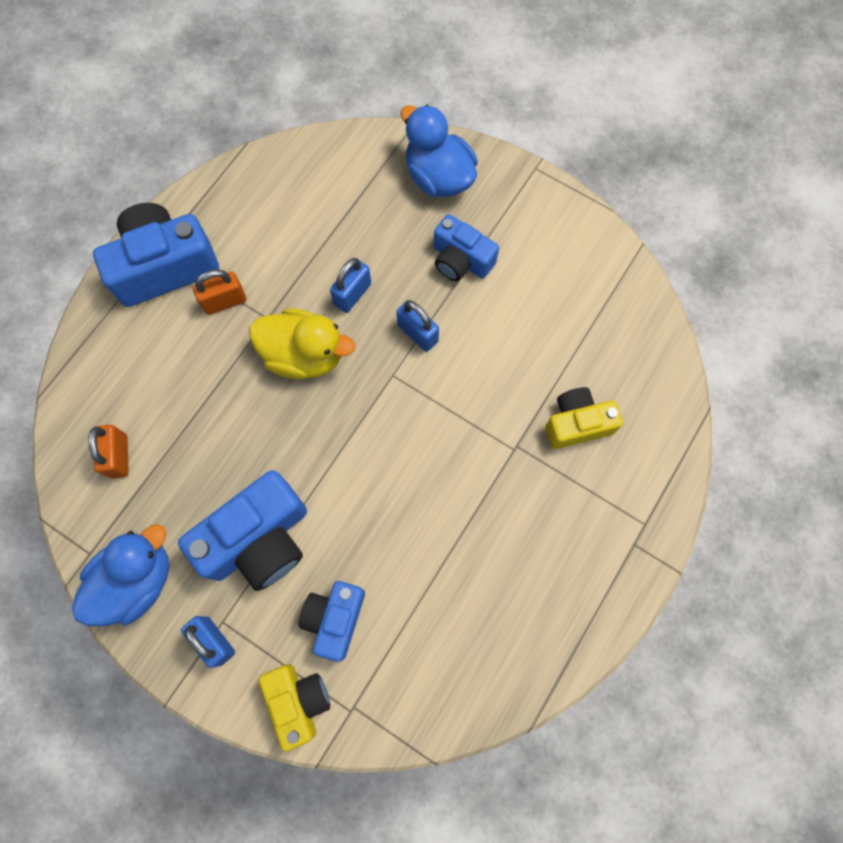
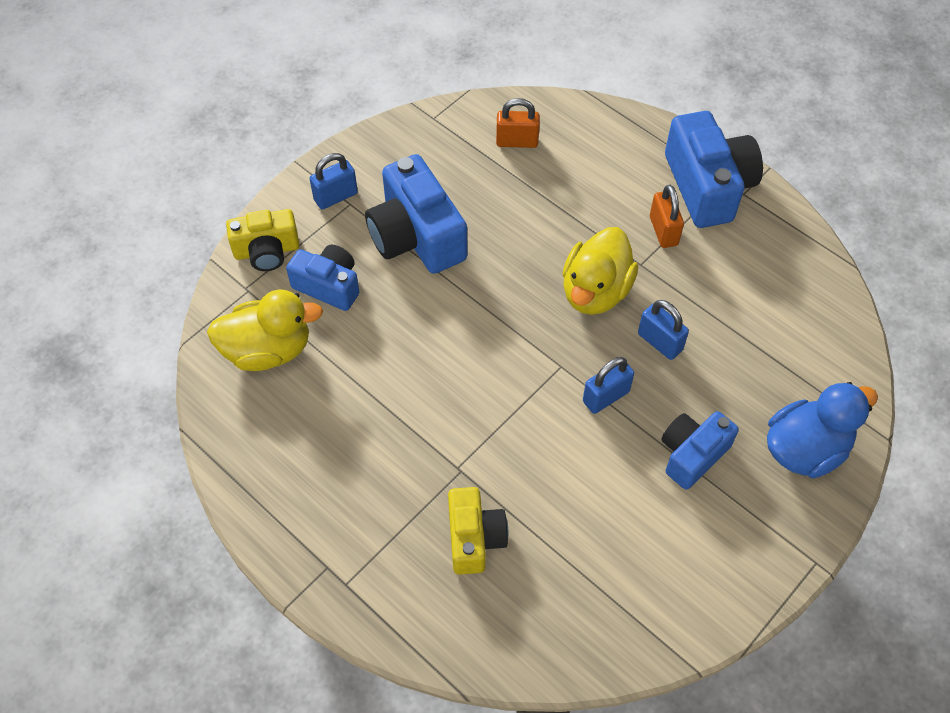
camera: 100 degrees right, 15 degrees down
blue duck [72,524,169,627] -> none
none -> yellow duck [207,290,323,371]

